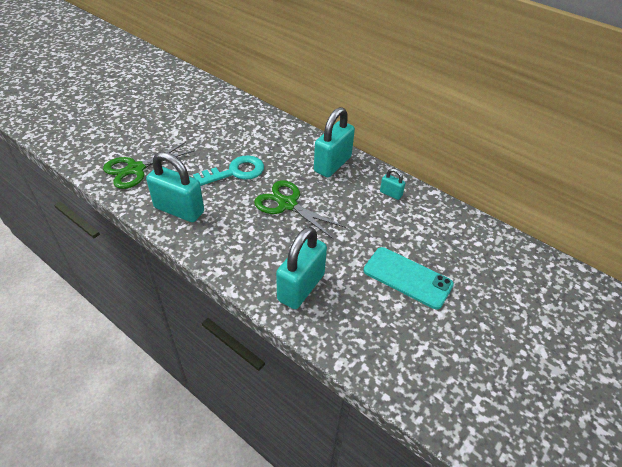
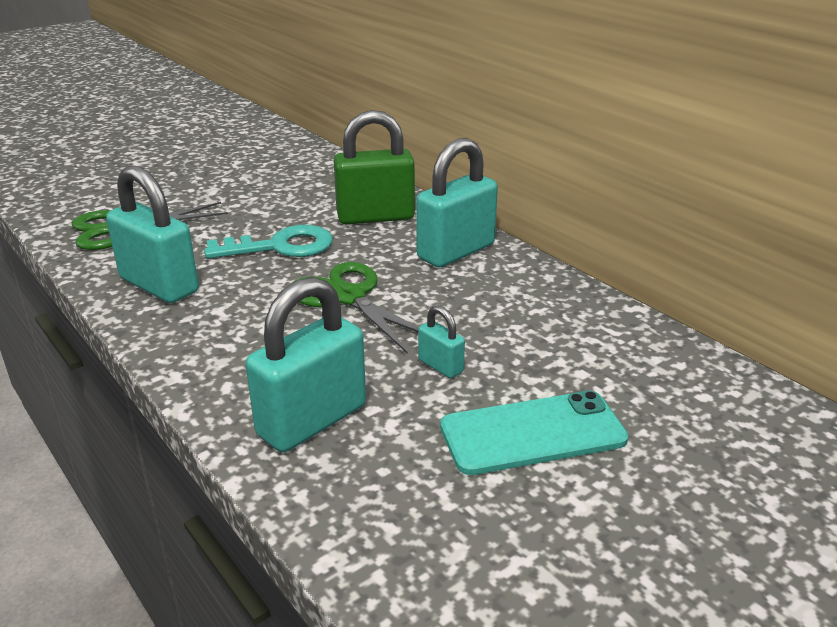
camera: 15 degrees right, 15 degrees down
turquoise phone [364,247,454,309] -> turquoise phone turned 60 degrees counterclockwise [440,391,628,475]
turquoise padlock [380,168,405,200] -> turquoise padlock moved to [418,305,465,378]
none -> green padlock [334,110,415,224]

